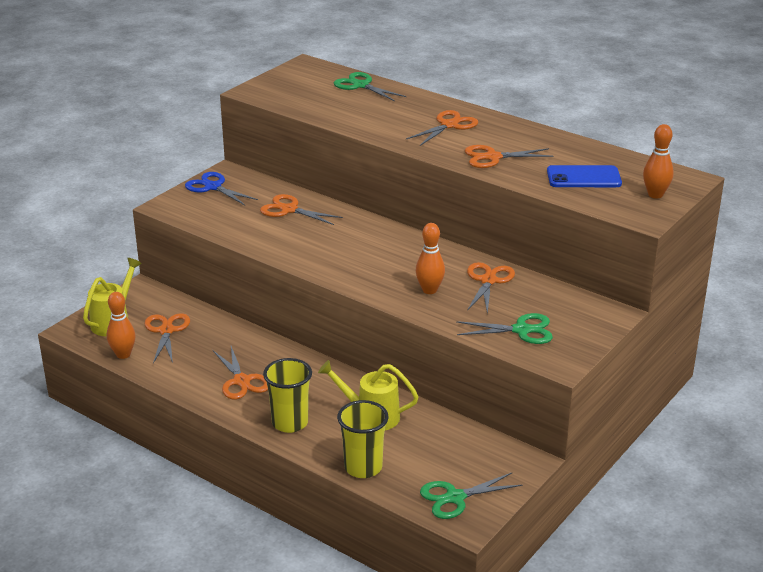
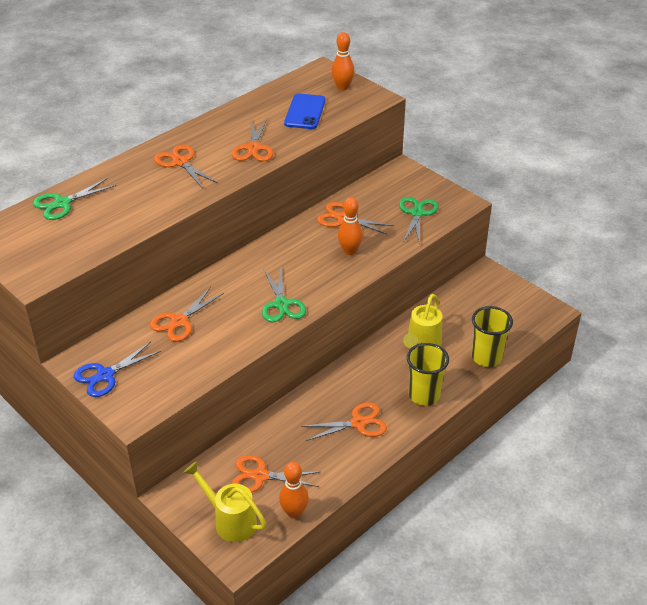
camera: 80 degrees left, 10 degrees up
green scissors [420,472,523,519] -> green scissors moved to [262,267,306,323]

